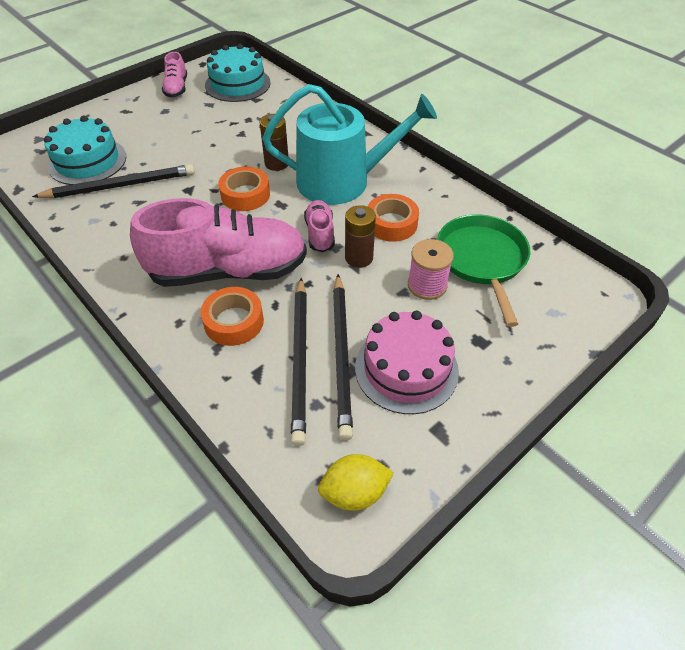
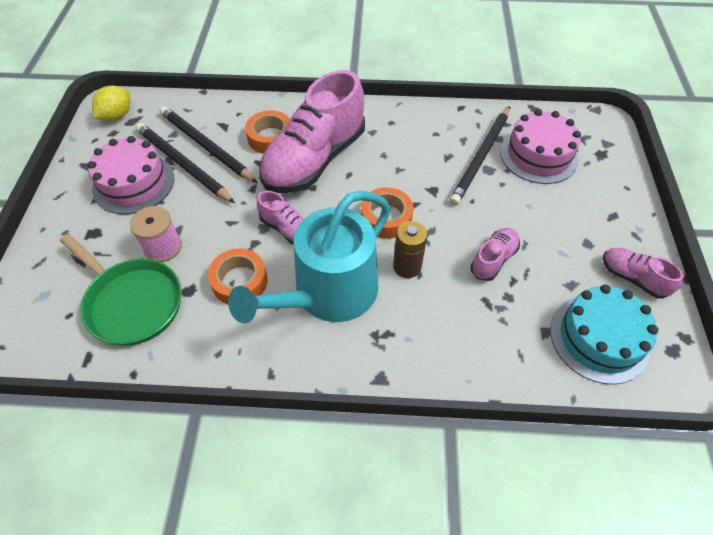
camera: 135 degrees right, 5 degrees up
turquoise cake [44,116,126,185] -> pink cake [500,109,581,184]
brown battery [345,205,376,268] -> none
none -> pink shoe [470,228,520,281]

